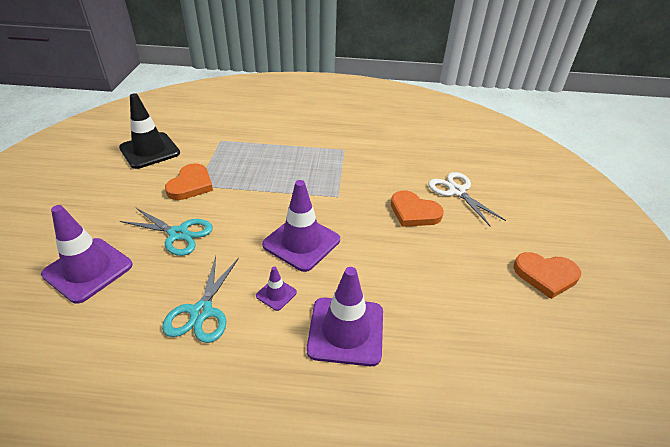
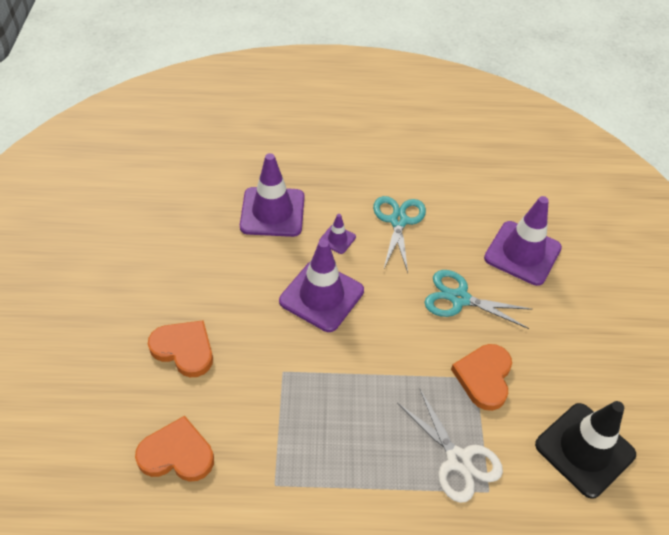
camera: 175 degrees right, 10 degrees up
white scissors [428,172,506,226] -> white scissors moved to [397,388,503,503]
orange heart [513,252,581,299] -> orange heart moved to [135,416,214,482]

